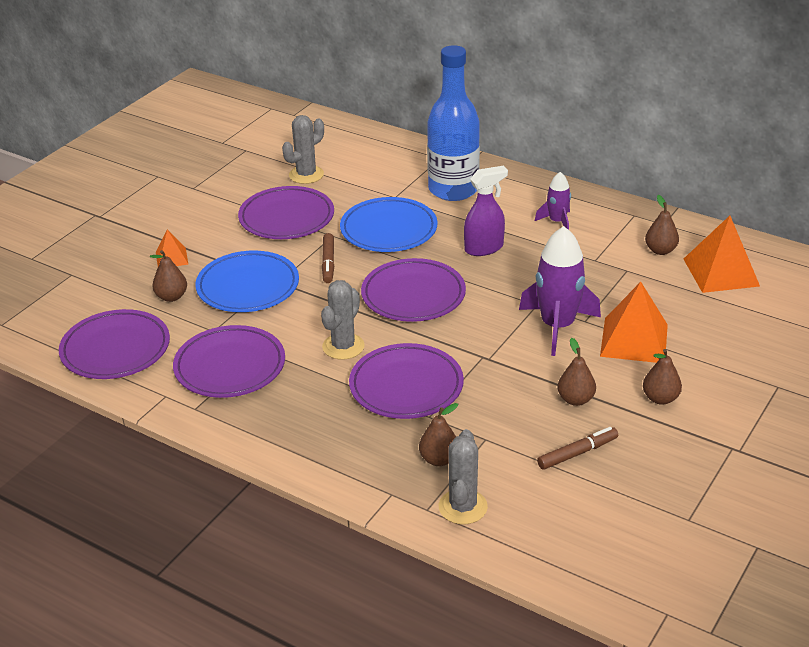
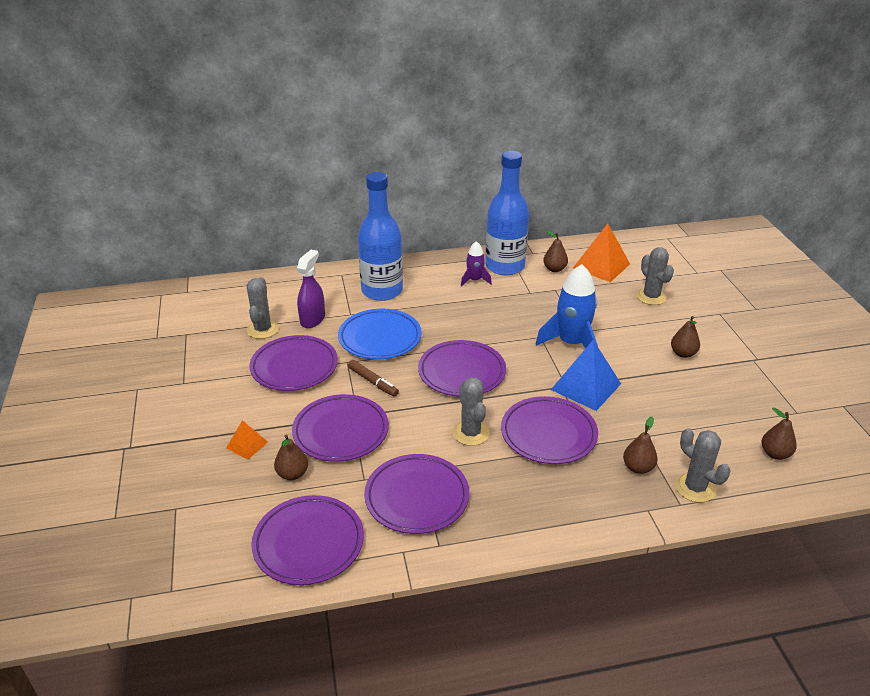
camera: 45 degrees left, 0 degrees up
blue plate [195,250,299,312] -> purple plate [292,394,389,462]
purple spray bottle [464,166,508,256] -> purple spray bottle moved to [297,250,325,328]
purple rocket [519,226,601,356] -> blue rocket [536,264,598,349]
brown marker [537,427,618,470] -> none
brown pear [558,338,596,406] -> brown pear moved to [762,408,797,460]
orange pyramid [600,282,668,363] -> none
none -> blue bottle [485,151,529,275]
none -> blue pyramid [551,340,621,411]
none -> grey cactus [636,247,674,305]

